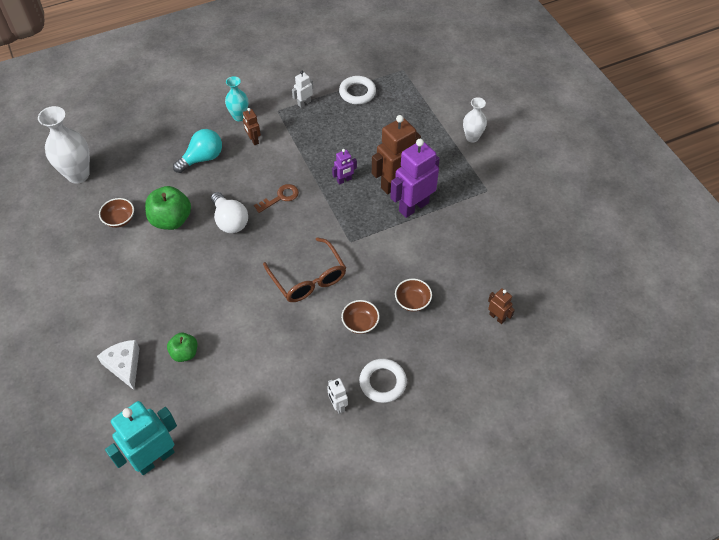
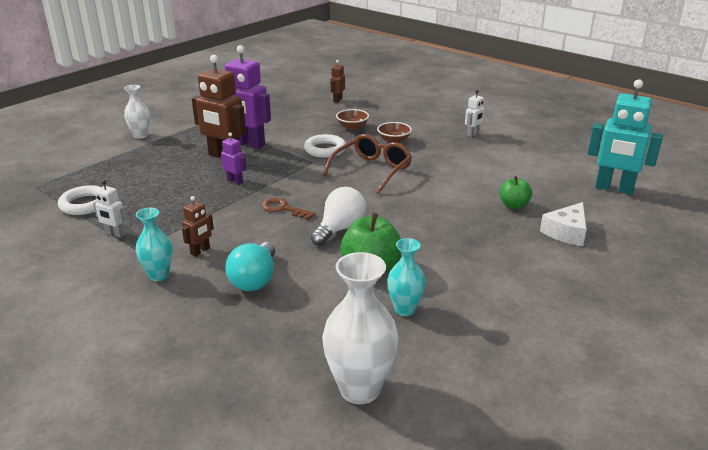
camera: 115 degrees left, 25 degrees down
brown bowl [99,198,134,228] -> turquoise vase [387,238,426,316]
turquoise light bulb [173,129,222,173] -> turquoise light bulb turned 105 degrees counterclockwise [225,242,275,291]
white ring [359,359,407,403] -> white ring moved to [304,134,346,158]

